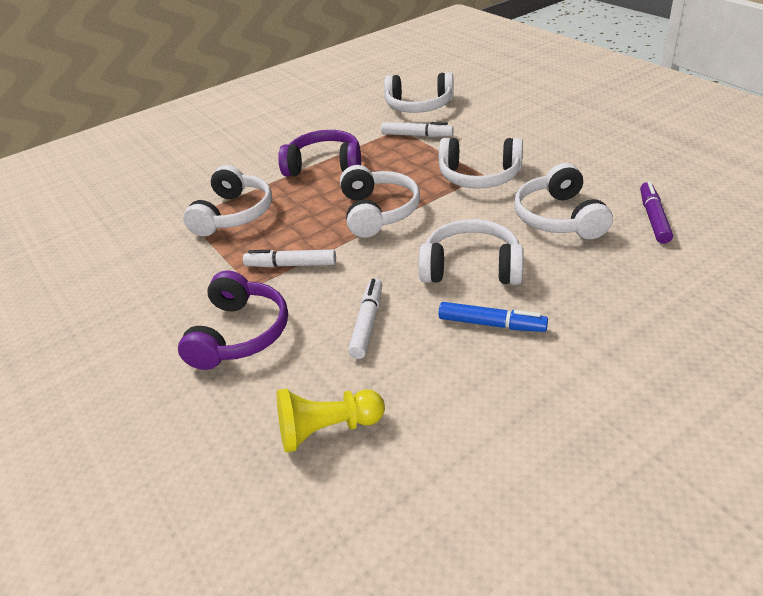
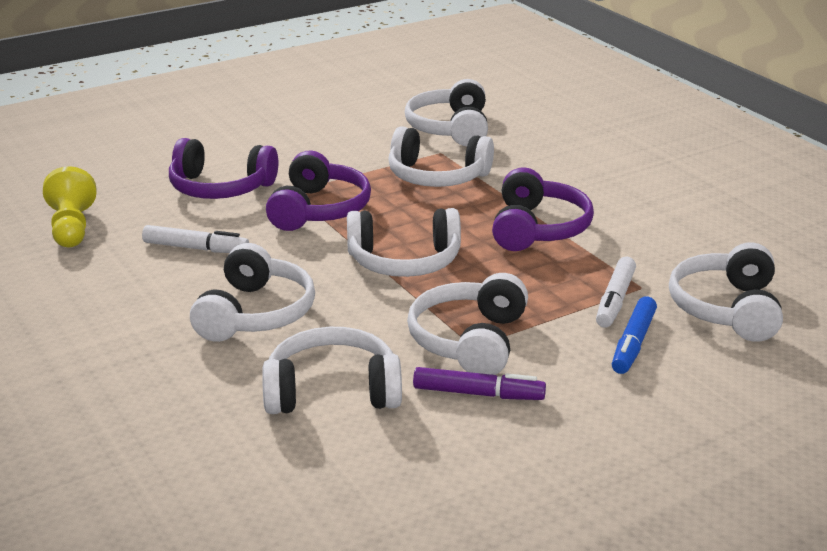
camera: 90 degrees right, 10 degrees down
white marker [243,249,336,267] -> purple headphones [266,151,371,231]
blue marker [439,302,548,332] -> blue marker moved to [612,296,657,374]
purple marker [640,181,673,244] -> purple marker moved to [413,367,546,400]
none -> white headphones [405,79,488,146]

